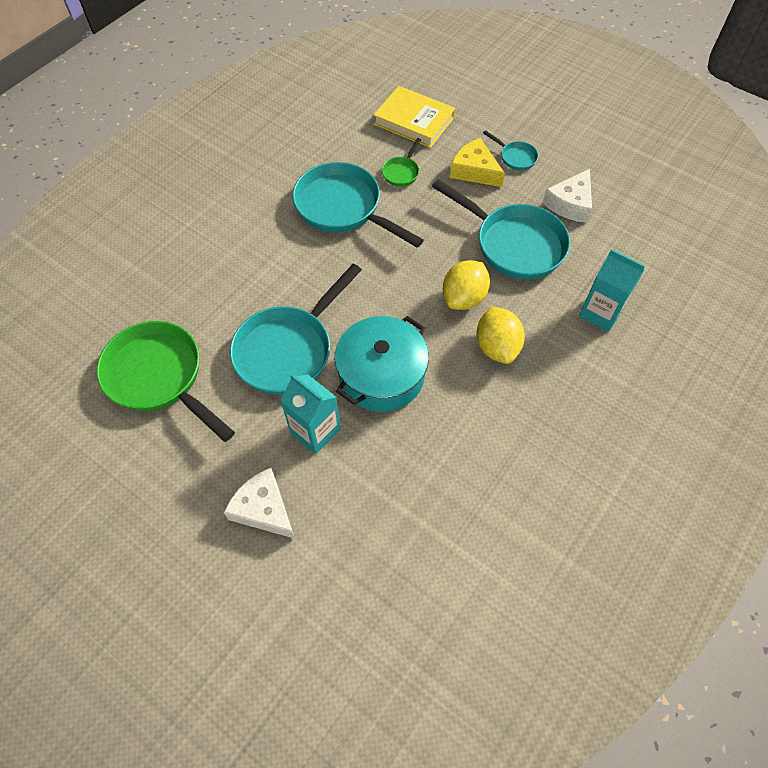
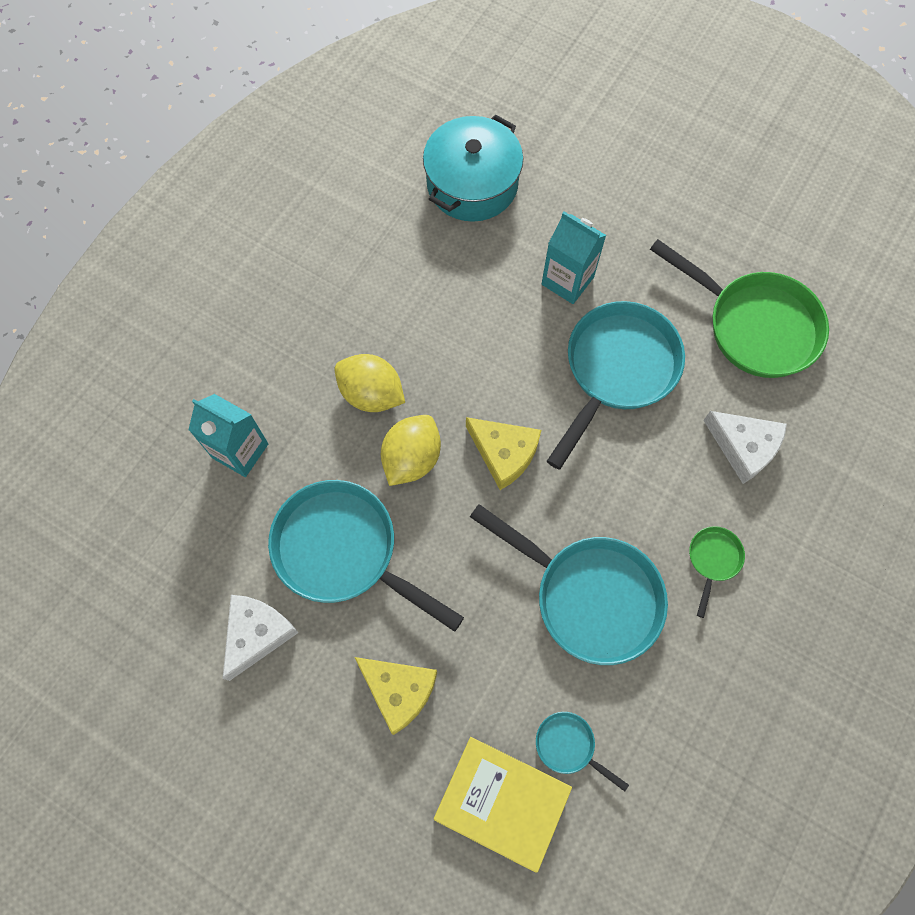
camera: 175 degrees right, 10 degrees up
white cheese [223,468,295,539] -> white cheese moved to [703,411,787,484]
turquoise pot [335,316,429,412] -> turquoise pot moved to [423,114,523,222]
green pan [382,138,421,187] -> green pan moved to [689,526,745,618]
yellow lemon [476,306,525,364] -> yellow lemon turned 45 degrees counterclockwise [334,354,405,412]
turquoise pan [483,130,538,170] -> turquoise pan moved to [536,712,629,792]
none -> yellow cheese [466,417,541,490]

